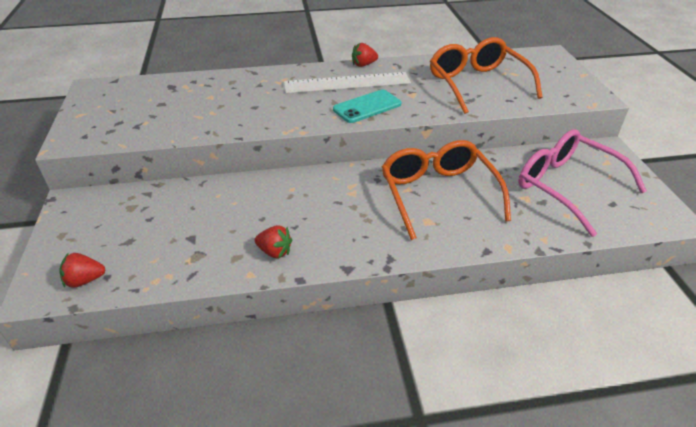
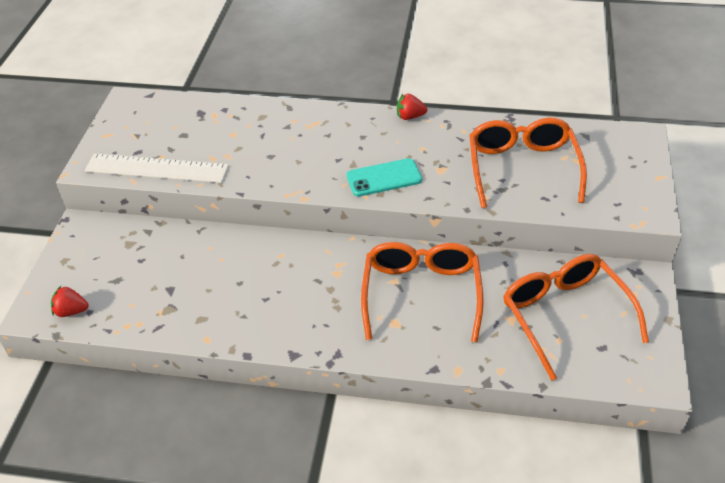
camera: 20 degrees right, 5 degrees up
red strawberry [255,225,292,258] -> none
white ruler [284,72,411,94] -> white ruler moved to [84,154,229,183]
pink glasses [518,129,647,237] -> orange glasses [503,254,649,381]

